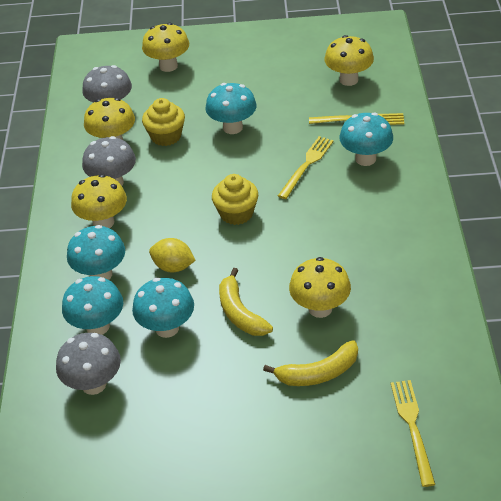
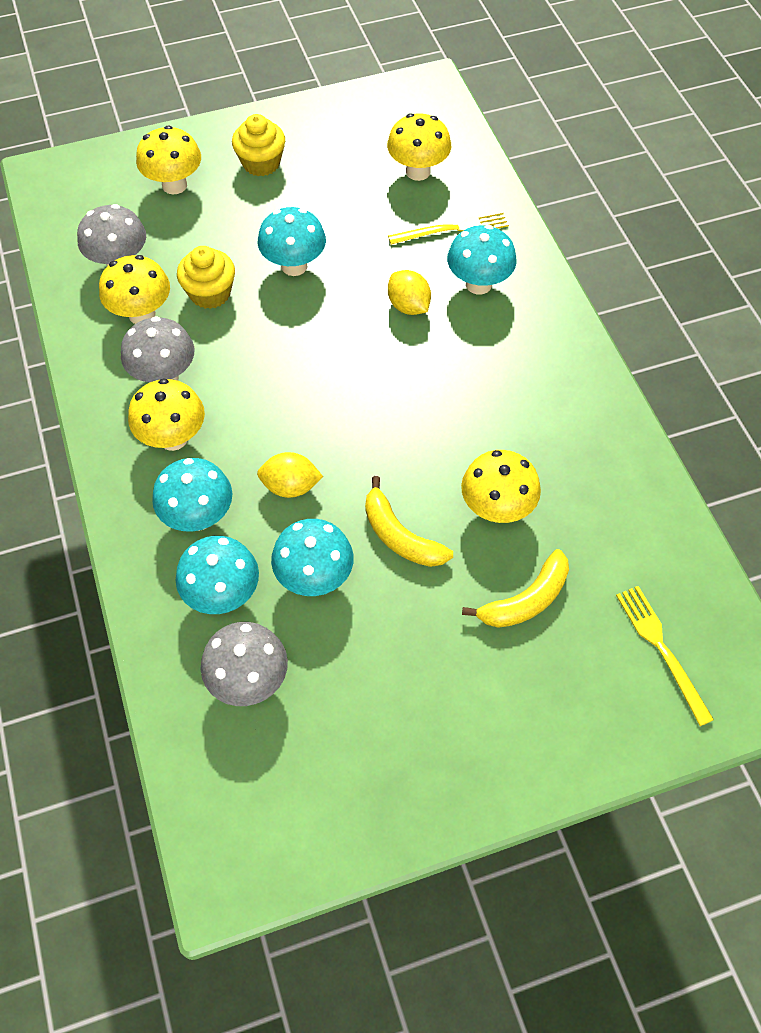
camera: 20 degrees left, 15 degrees up
yellow cupcake [212,174,258,225] -> yellow cupcake moved to [232,114,285,176]
yellow fork [278,136,334,199] -> yellow lemon [388,270,431,315]

